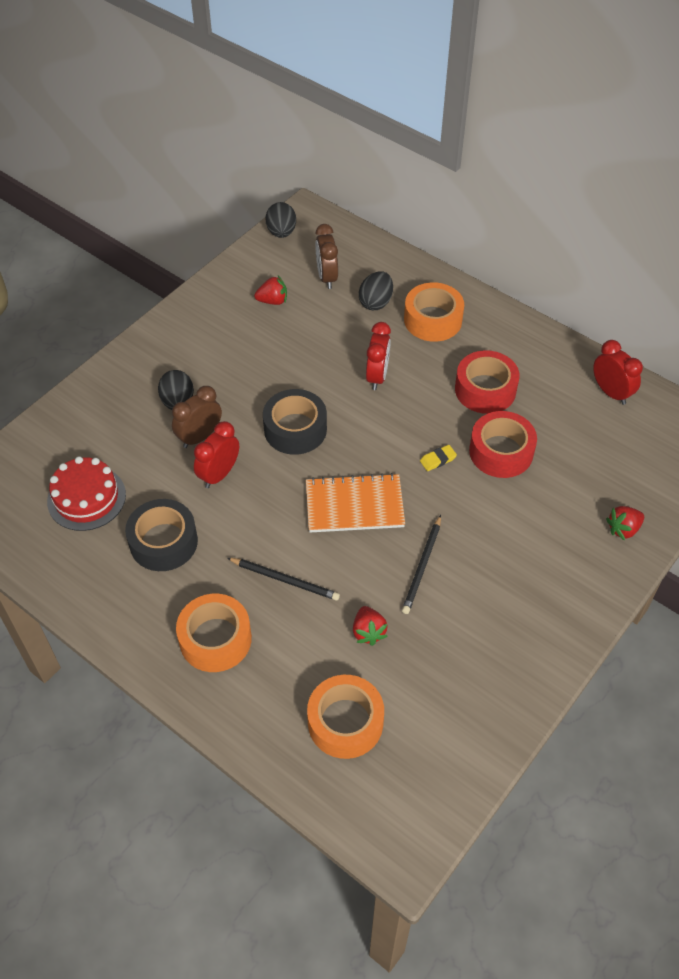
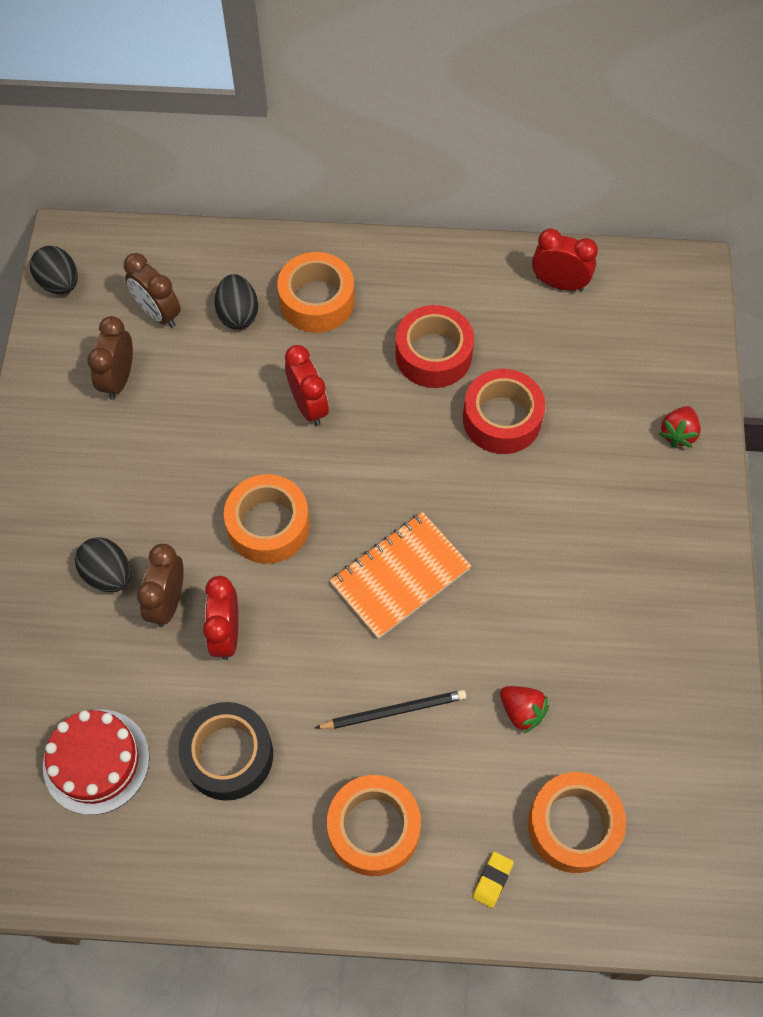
camera: 35 degrees left, 10 degrees up
red strawberry [254,276,287,305] -> brown clock [87,316,133,400]
black tape [263,389,327,455] -> orange tape [224,474,310,564]
black pencil [402,515,441,614] -> none
yellow eraser [420,445,457,471] -> yellow eraser moved to [472,852,514,908]

